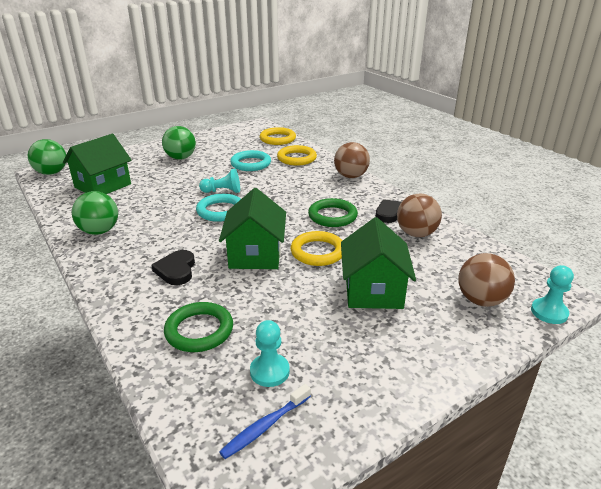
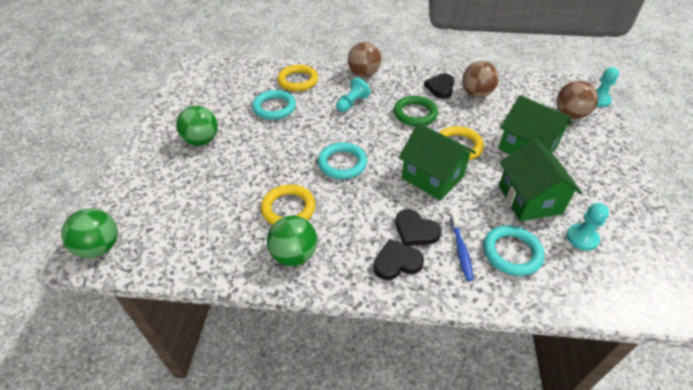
camera: 50 degrees left, 15 degrees up
green house [63,134,132,194] -> green house moved to [499,138,582,221]
green ring [164,302,233,352] -> turquoise ring [483,225,544,276]
turquoise pawn [199,169,240,193] -> turquoise pawn moved to [336,78,370,112]
blue toothbrush [219,384,311,459] -> blue toothbrush moved to [450,213,474,281]
yellow ring [260,127,296,145] -> yellow ring moved to [261,185,315,225]
none -> black heart [373,239,424,280]

